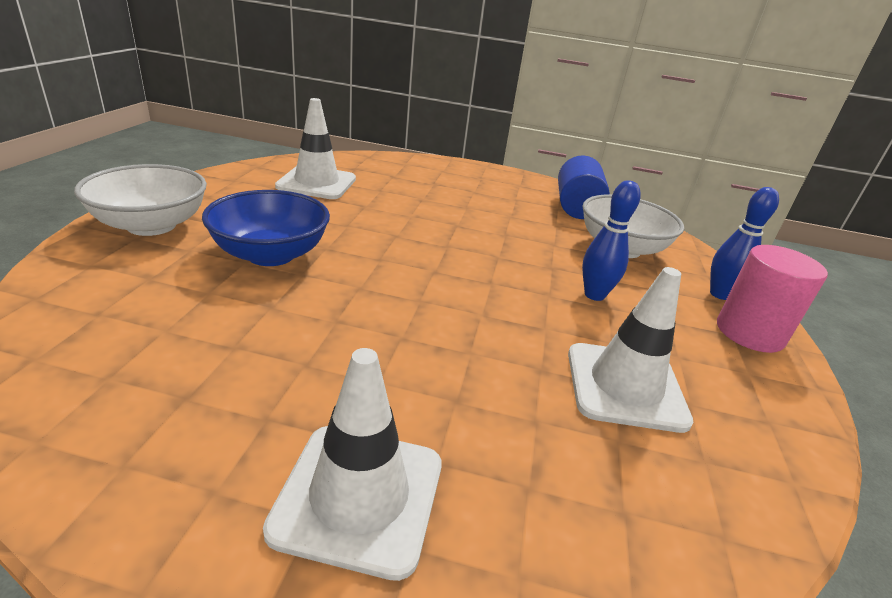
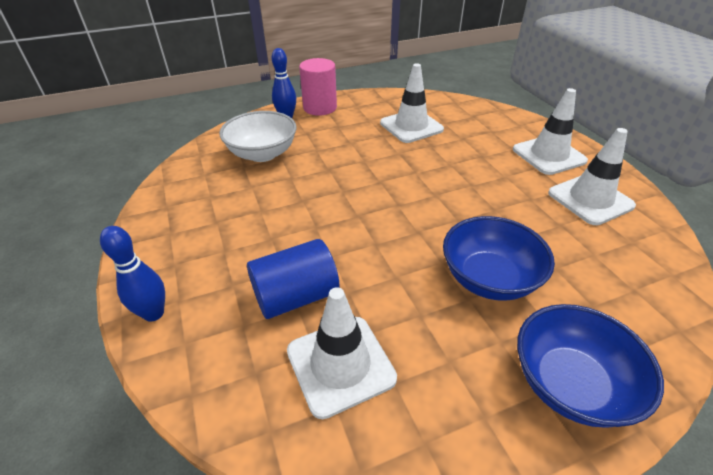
camera: 120 degrees left, 10 degrees up
white bowl [74,164,207,236] -> blue bowl [517,304,664,428]
blue cylinder [558,155,610,219] -> blue cylinder moved to [247,239,340,319]
blue bowling pin [582,180,641,301] -> blue bowling pin moved to [100,226,165,322]
none -> white traffic cone [548,128,636,225]

